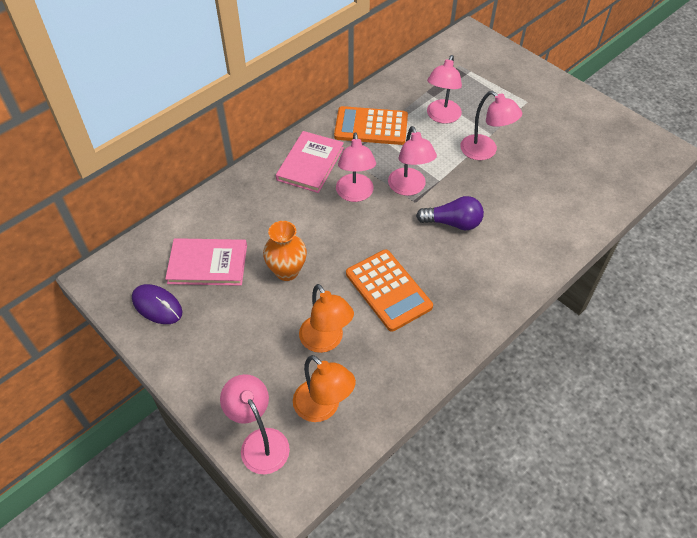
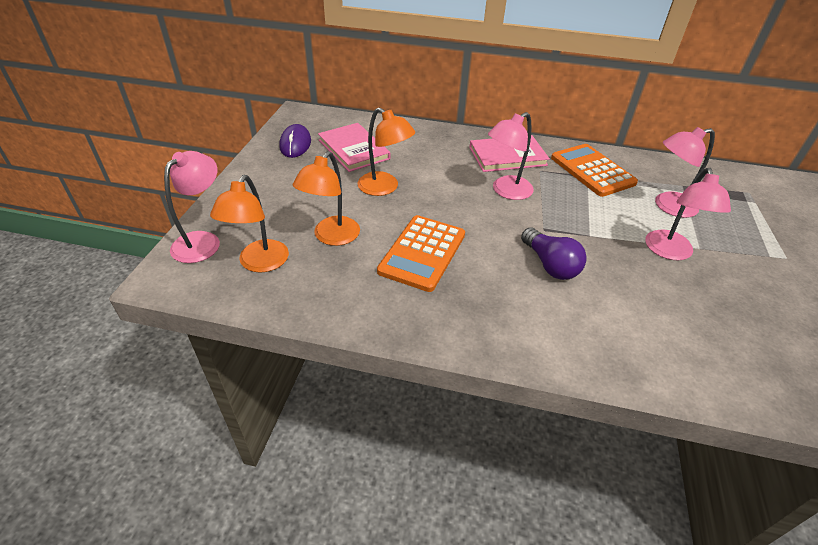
camera: 55 degrees right, 10 degrees down
orange vase [263,221,307,281] -> orange lamp [357,107,415,196]
pink lamp [388,126,437,196] -> none

